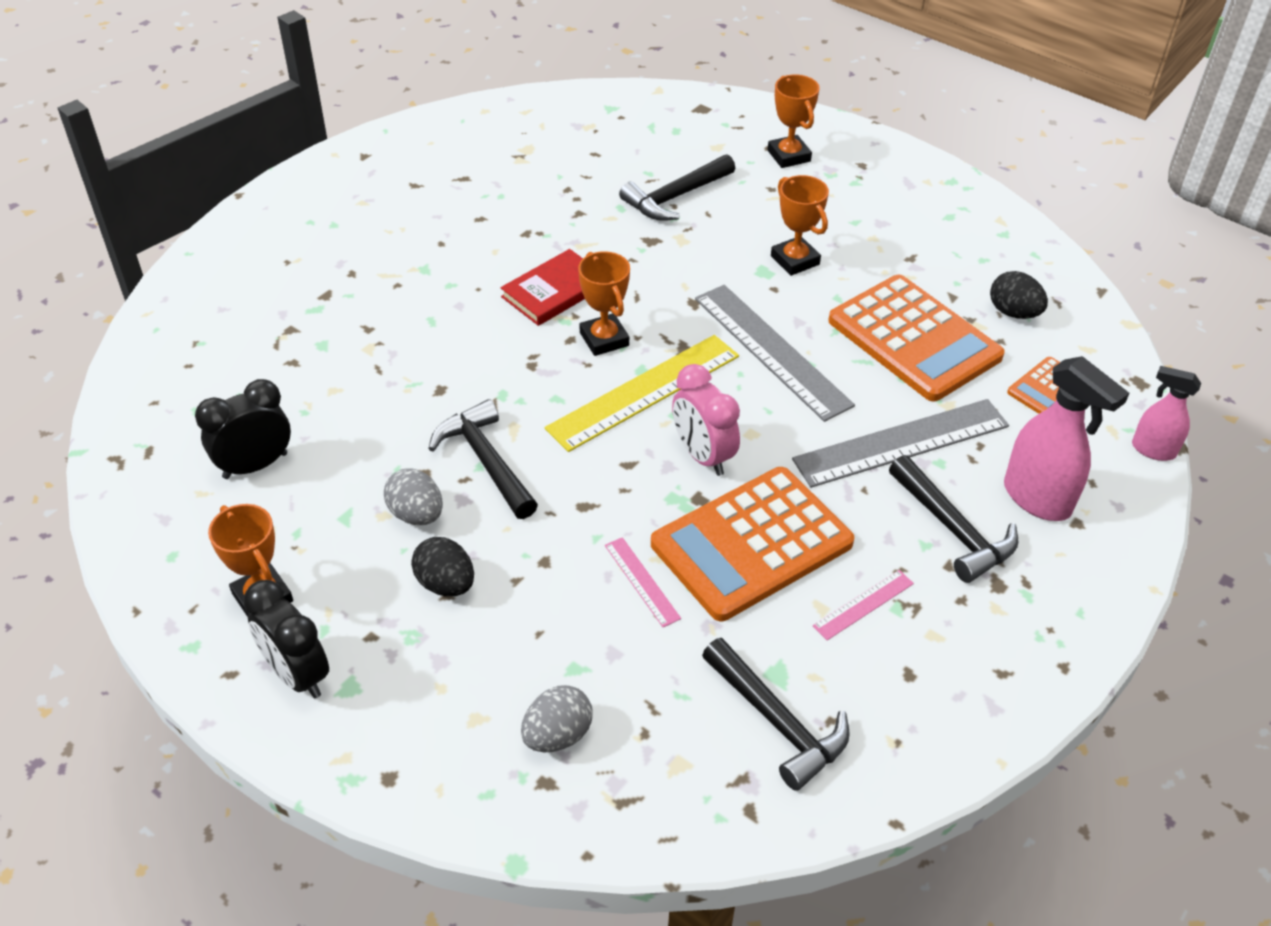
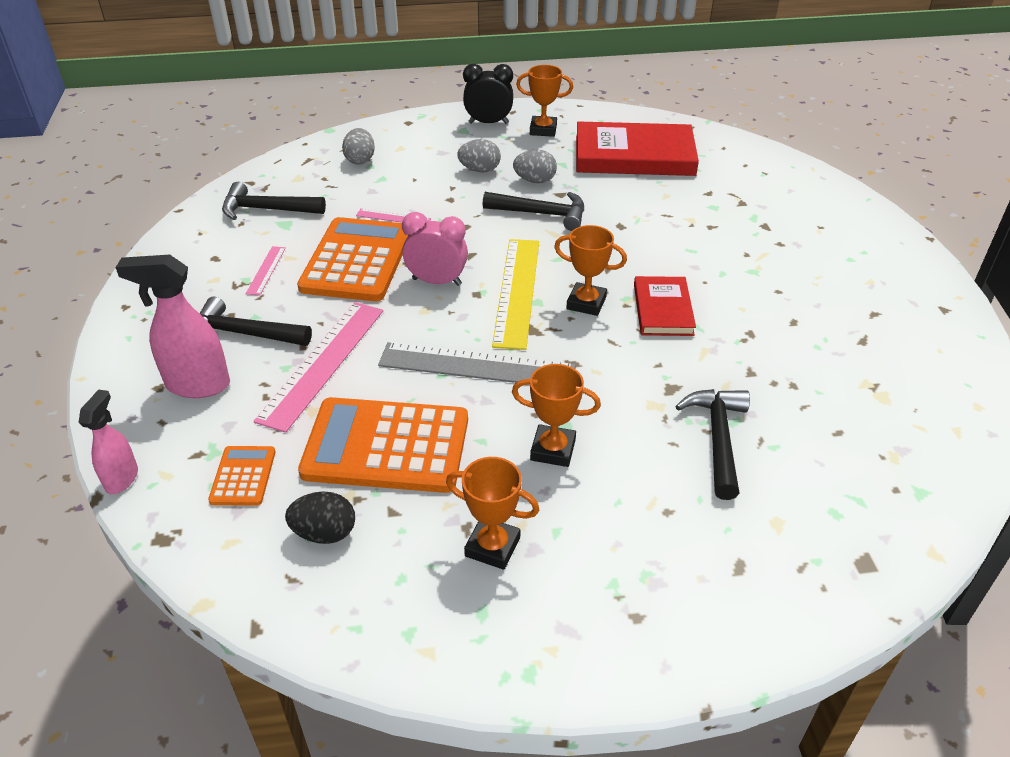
camera: 135 degrees right, 5 degrees down
black clock [195,379,291,479] -> red book [576,121,699,176]
black egg [411,537,474,596] -> grey egg [457,139,501,173]
orange trophy [768,74,820,168] -> orange trophy moved to [446,457,539,570]
grey ruler [792,399,1009,488] -> pink ruler [254,302,383,433]
pink spray bottle [1132,366,1201,461] -> pink spray bottle turned 60 degrees counterclockwise [78,390,138,494]

